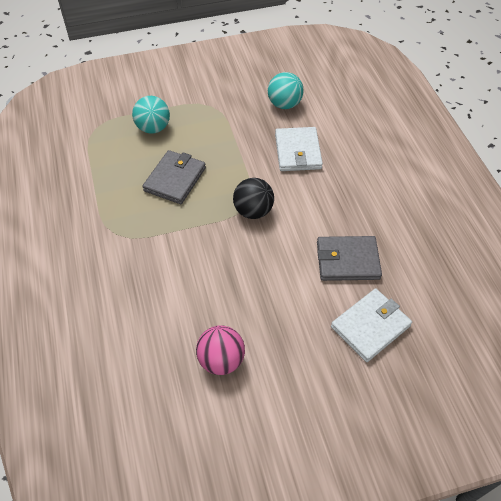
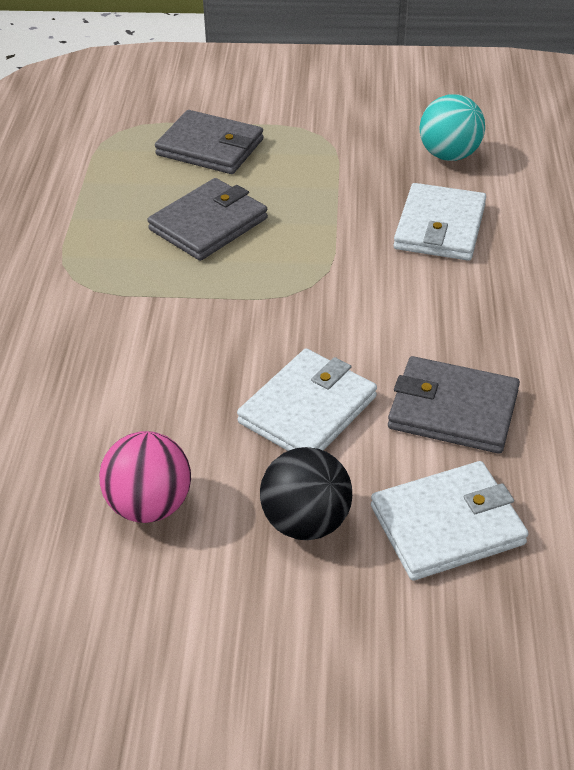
camera: 20 degrees right, 10 degrees down
turquoise ball [132,96,170,134] -> grey wallet [155,110,264,174]
black ball [233,178,274,219] -> black ball moved to [260,447,352,540]
none -> white wallet [237,348,377,451]

